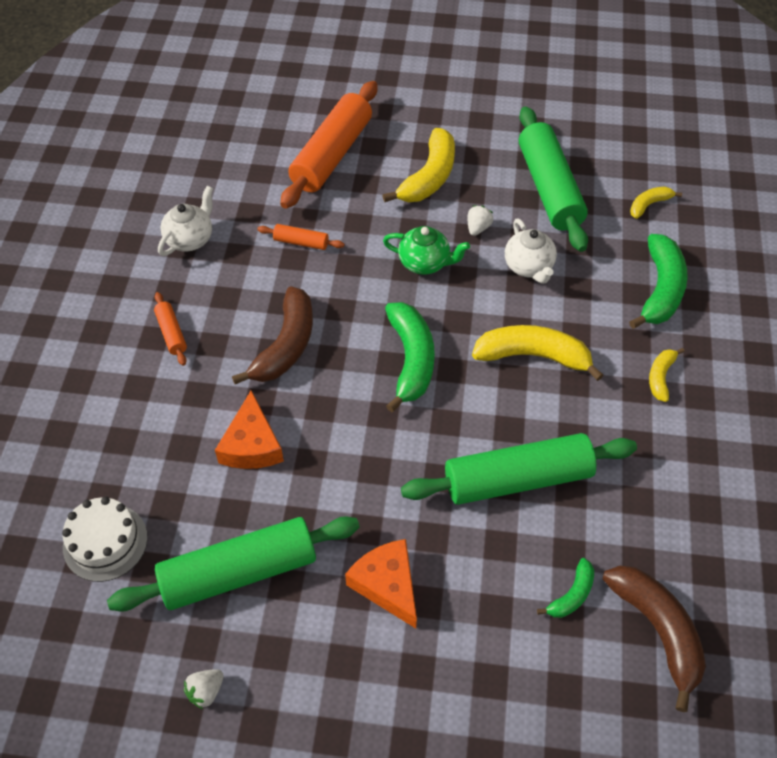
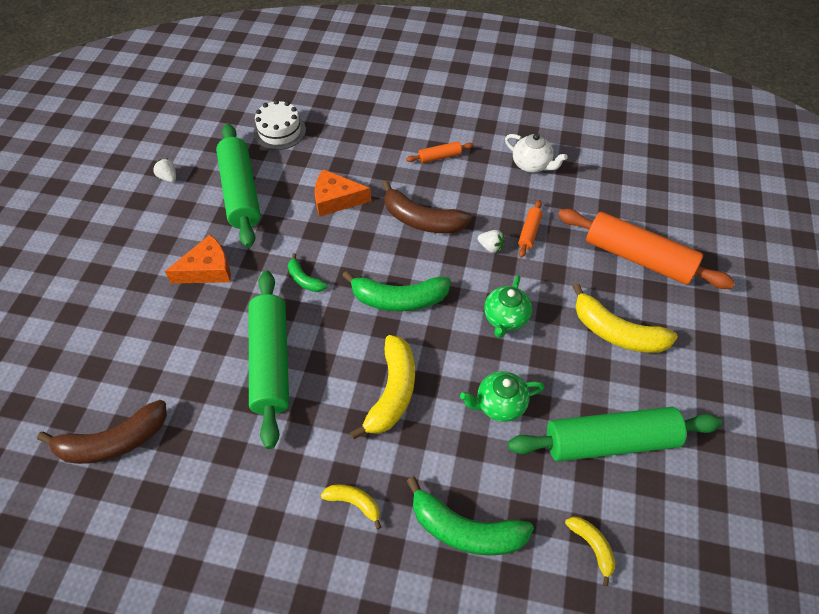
camera: 95 degrees right, 0 degrees up
white strawberry [467,205,493,236] -> white strawberry moved to [478,230,505,253]
white teapot [505,219,557,284] -> green teapot [460,371,544,422]
green banana [537,558,594,618] -> green banana moved to [288,253,328,292]

